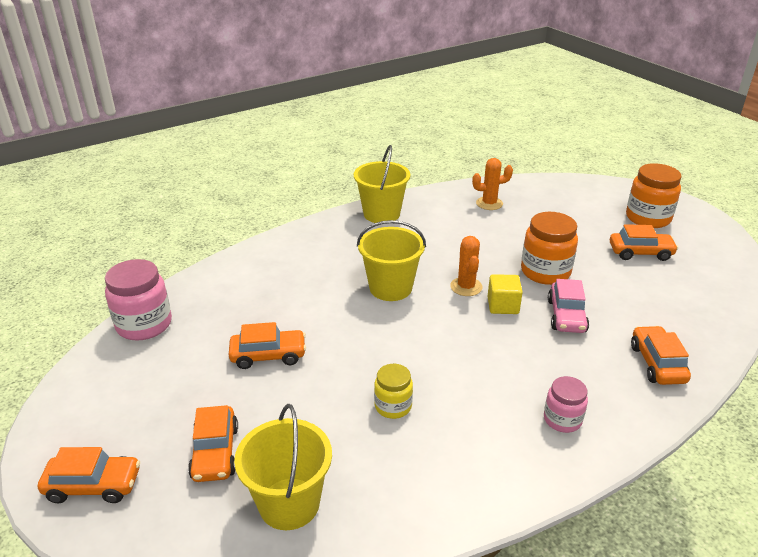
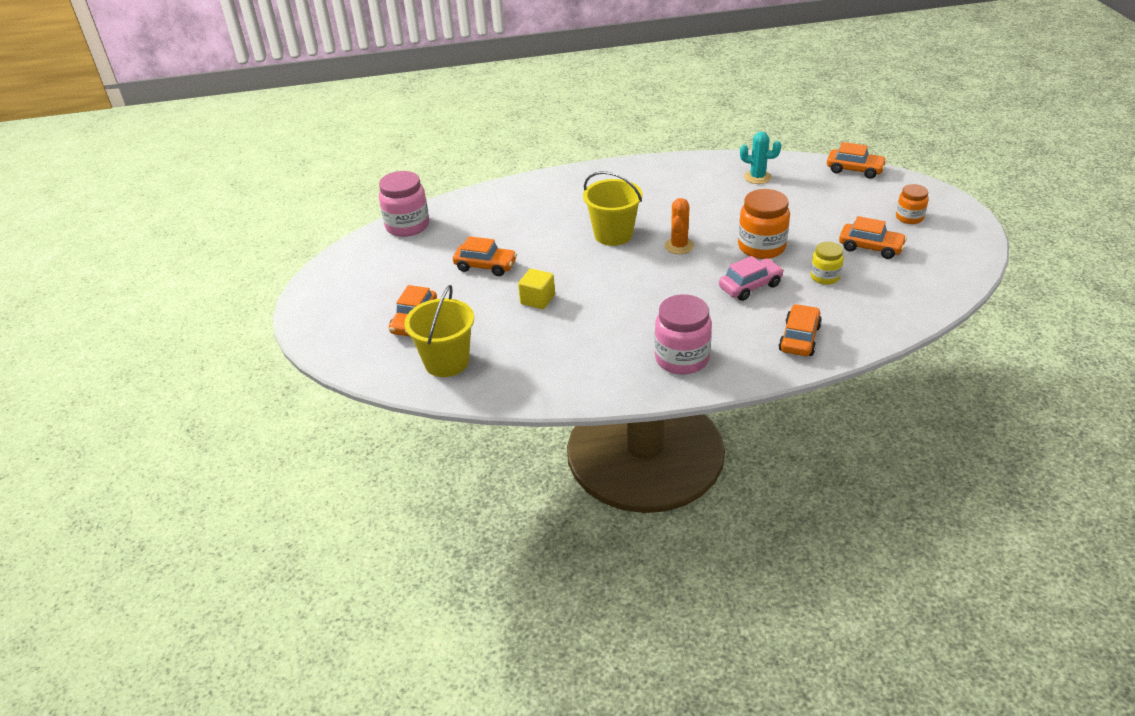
camera: 25 degrees right, 5 degrees up
orange car [38,447,140,503] -> orange car moved to [827,142,887,179]
yellow bucket [354,145,410,223] -> none
yellow jar [374,364,413,419] -> yellow jar moved to [810,242,844,285]
orange cactus [472,158,513,210] -> turquoise cactus [740,132,781,184]
yellow cube [488,274,523,314] -> yellow cube moved to [518,269,555,309]
pink jar [544,376,588,433] -> pink jar [654,294,712,375], size x1.69
pink car [548,279,589,333] -> pink car turned 150 degrees counterclockwise [719,256,784,301]
orange jar [626,163,682,228] -> orange jar [896,184,929,224], size x0.59

